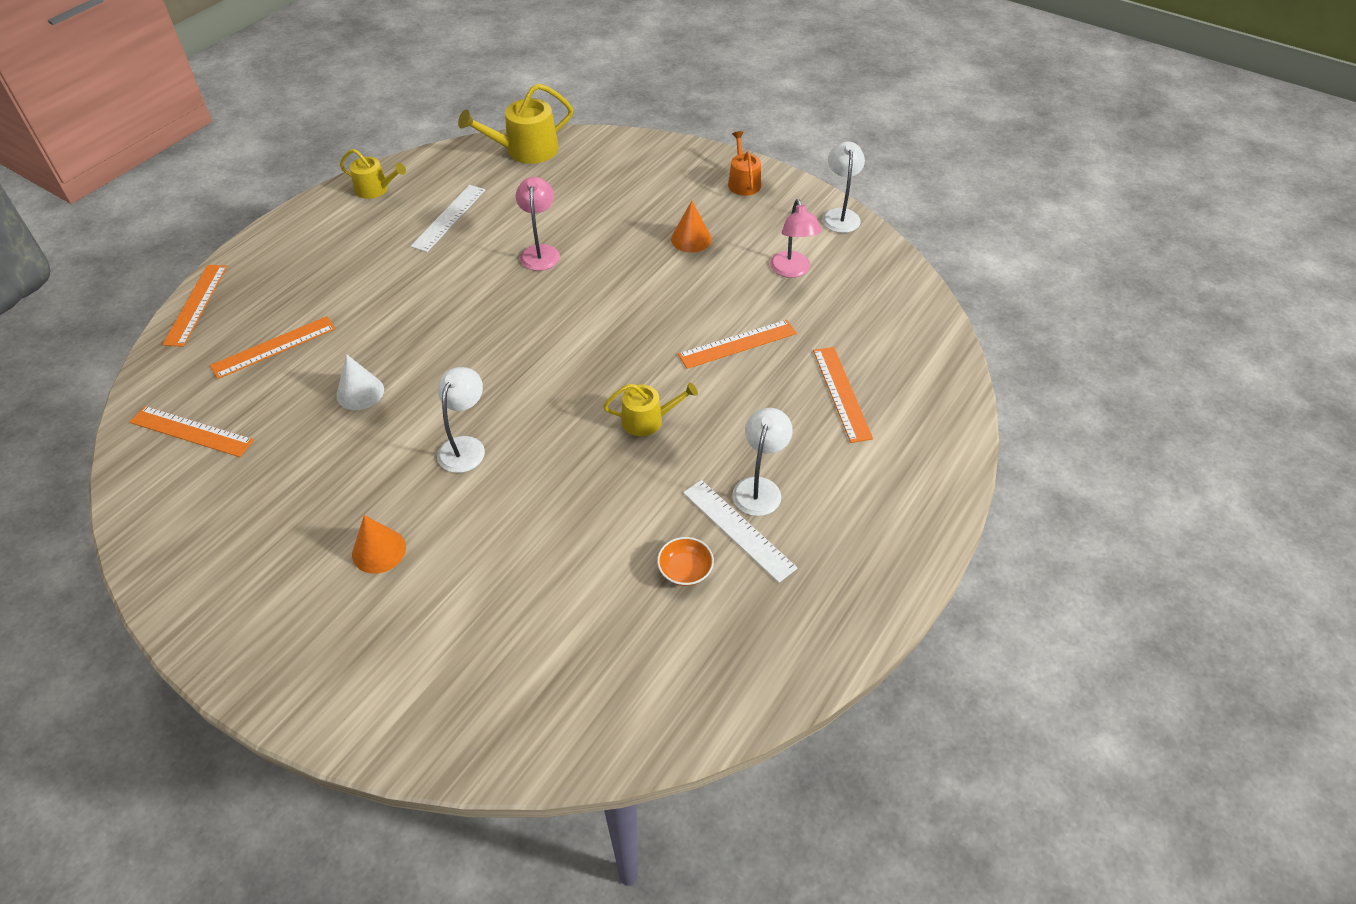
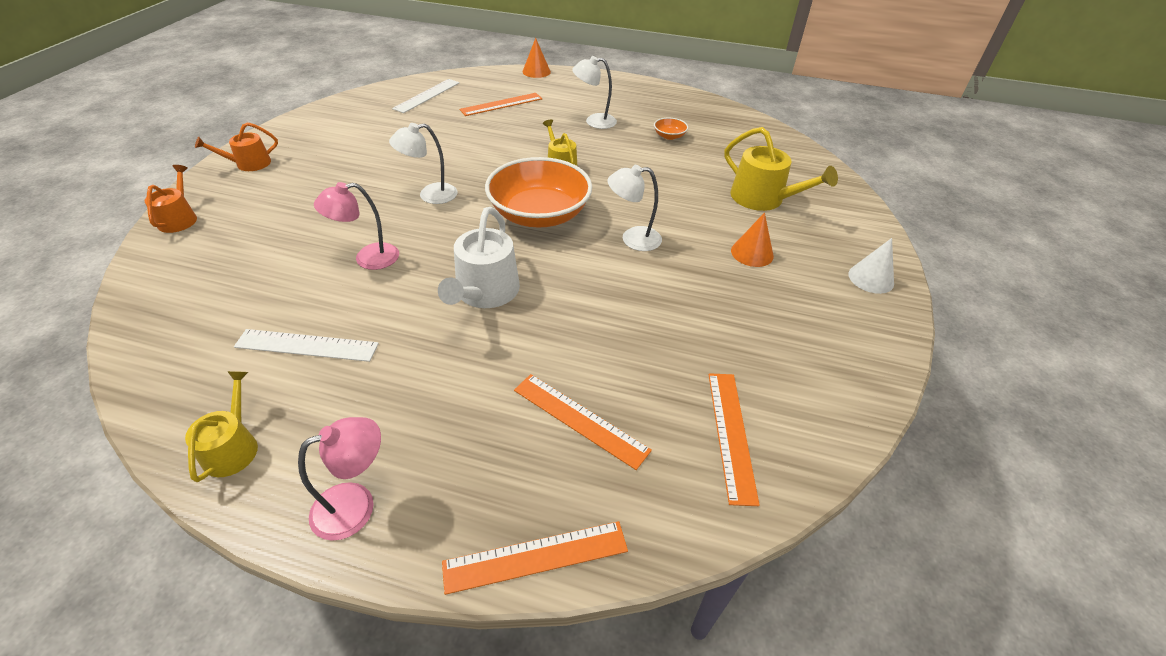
camera: 110 degrees left, 5 degrees down
white cone [336,354,384,410] -> white cone moved to [848,238,894,294]
yellow watering can [458,83,573,164] -> yellow watering can moved to [724,127,838,211]
orange cone [671,201,712,253] -> orange cone moved to [523,38,551,78]
orange ruler [678,320,797,369] -> none
white ruler [683,480,798,583] -> white ruler moved to [392,79,460,113]
pink lamp [770,199,822,278] -> pink lamp moved to [298,417,381,541]
white lamp [822,141,865,233] -> white lamp moved to [389,123,457,204]
none -> orange watering can [145,165,197,233]
none -> white watering can [438,207,520,308]
none -> orange bowl [485,157,592,228]

